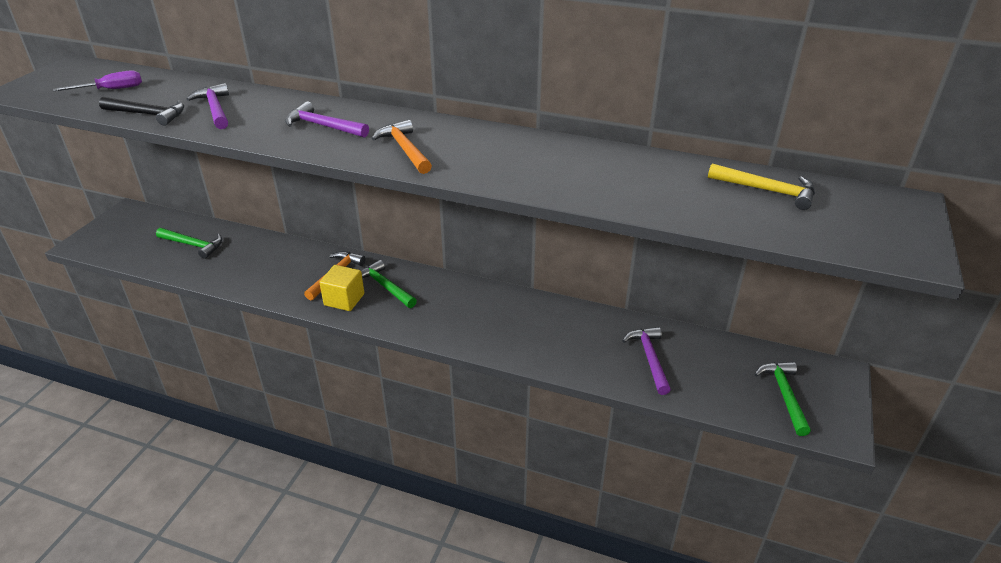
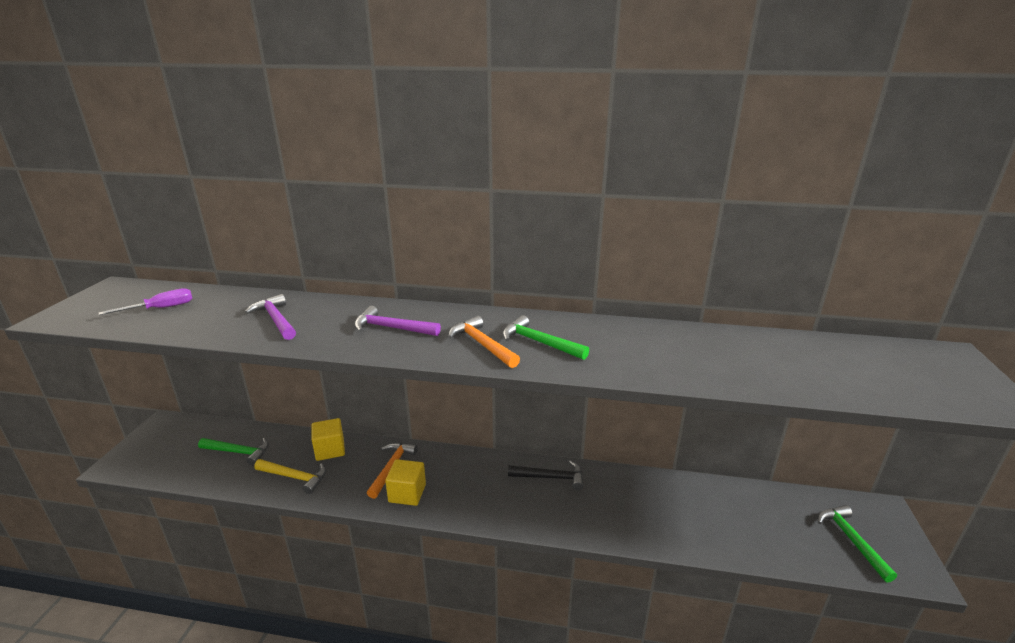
camera: 10 degrees left, 10 degrees down
black hammer [99,97,184,126] -> black hammer moved to [508,460,584,491]
green hammer [361,260,417,308] -> green hammer moved to [502,315,589,360]
purple hammer [622,327,671,395] -> none
yellow hammer [708,163,815,210] -> yellow hammer moved to [254,459,326,494]
none -> yellow cube [312,418,345,461]

